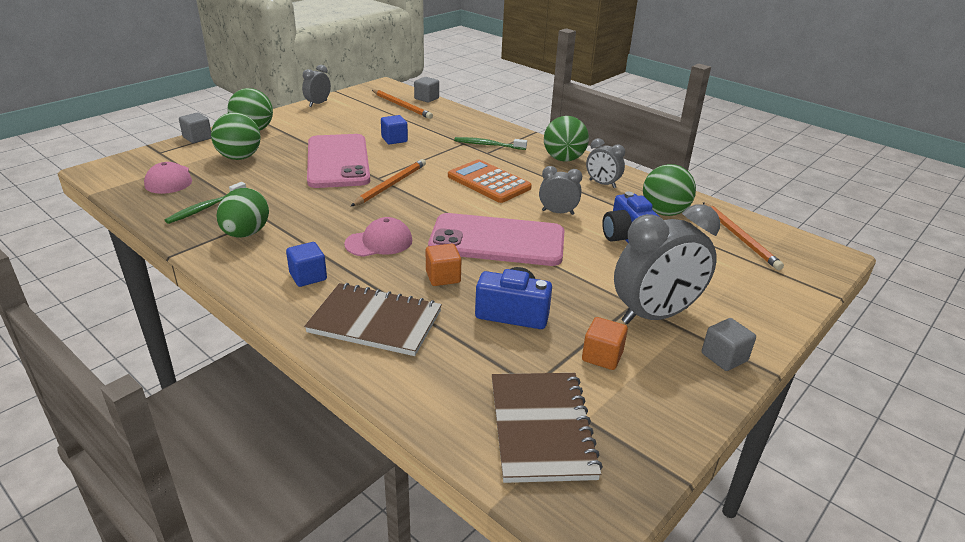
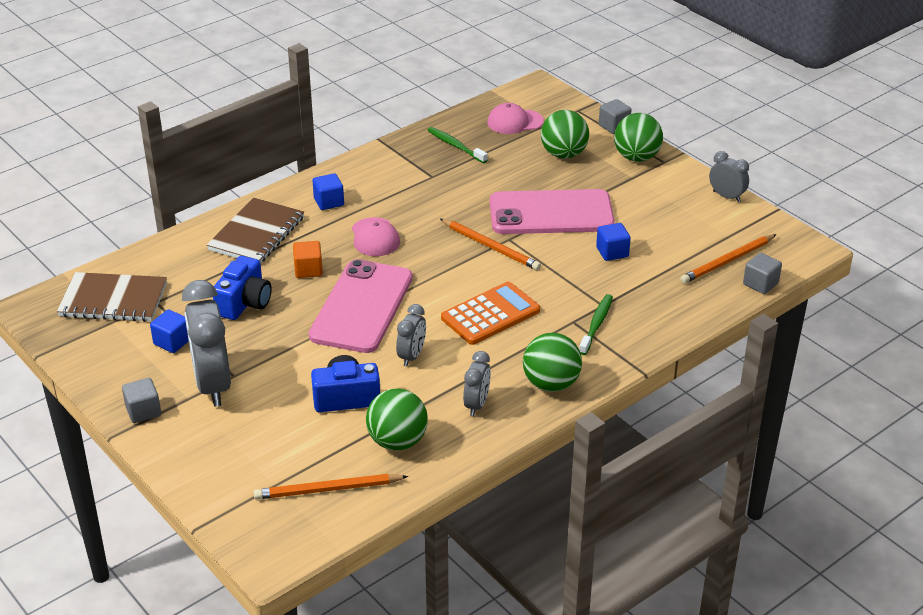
camera: 100 degrees right, 5 degrees up
green egg [216,188,269,238] -> none
orange cube [582,317,628,370] -> blue cube [150,310,189,353]
grey clock [586,138,625,188] -> grey clock turned 150 degrees clockwise [463,351,491,416]

